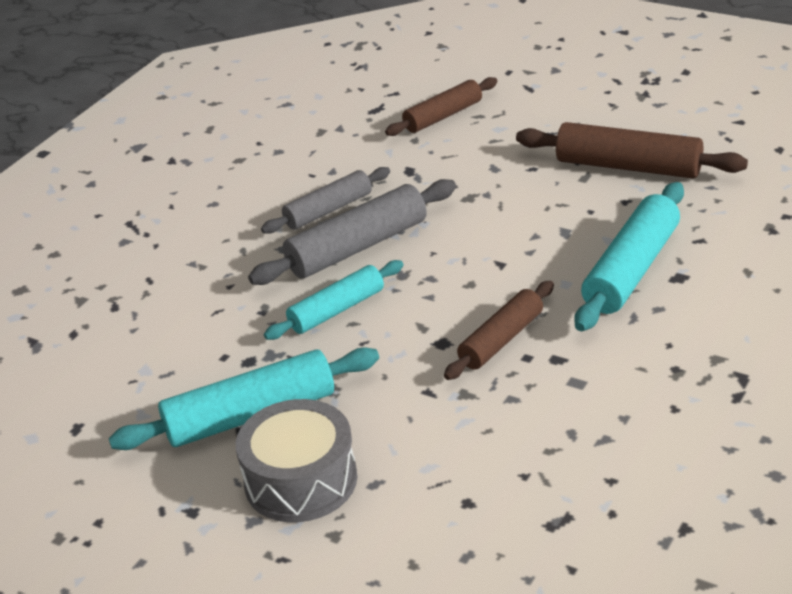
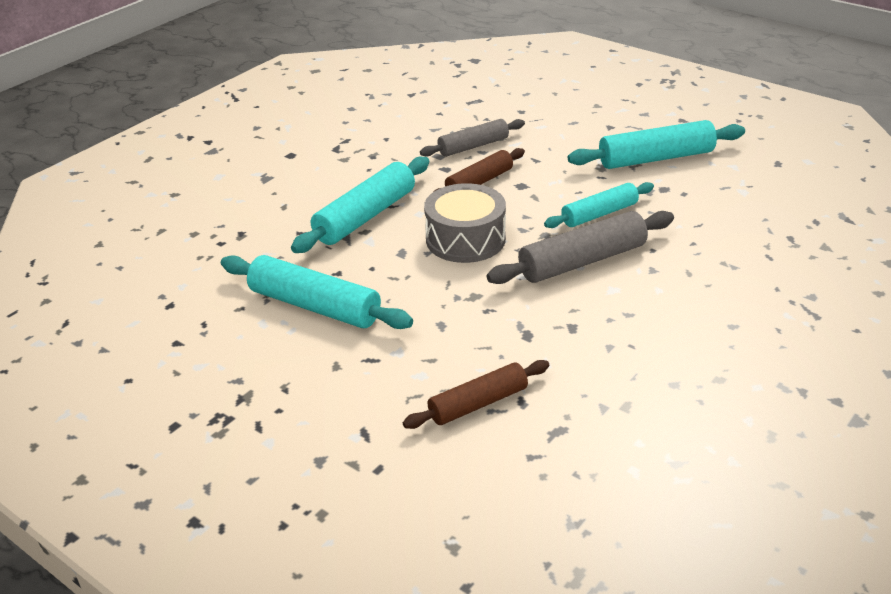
camera: 175 degrees left, 0 degrees up
grey drum [236,399,357,522] -> grey drum moved to [424,183,506,263]
grey rolling pin [261,167,390,234] -> grey rolling pin moved to [420,119,525,157]
brown rolling pin [516,122,748,179] -> turquoise rolling pin [221,255,413,329]

